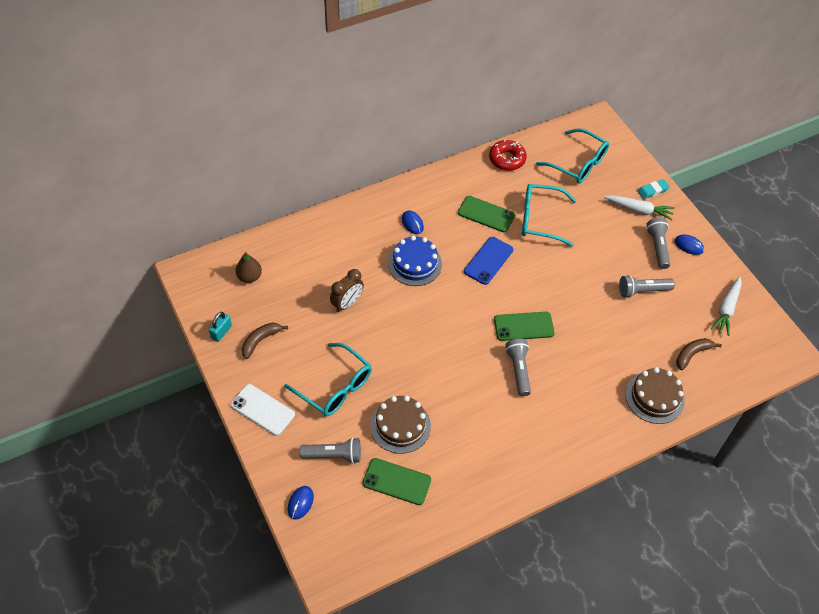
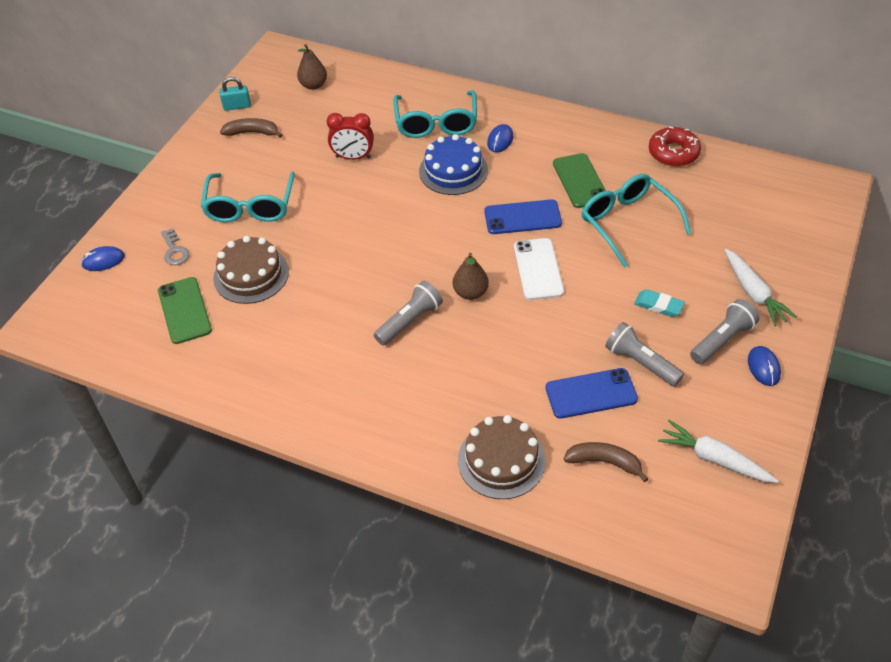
camera: 55 degrees right, 5 degrees down
white phone [230,384,295,436] -> white phone moved to [514,238,564,300]
grey flashlight [300,437,361,463] -> grey key [161,228,189,265]
brown clock [330,269,364,312] -> red clock [327,113,374,160]
green phone [494,312,555,341] -> brown pear [453,253,489,300]
turquoise glasses [536,128,609,183] -> turquoise glasses moved to [393,90,477,138]
turquoise eraser [637,179,670,199] -> turquoise eraser moved to [634,289,685,317]
white carrot [711,276,742,336] -> white carrot turned 45 degrees clockwise [658,420,779,483]
none -> blue phone [545,368,638,419]

